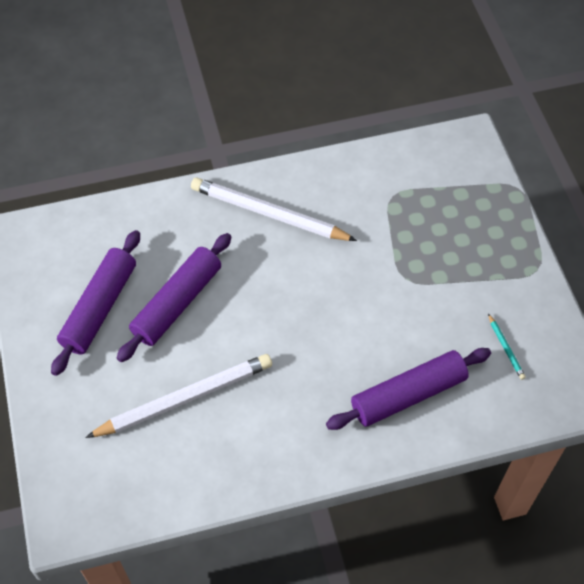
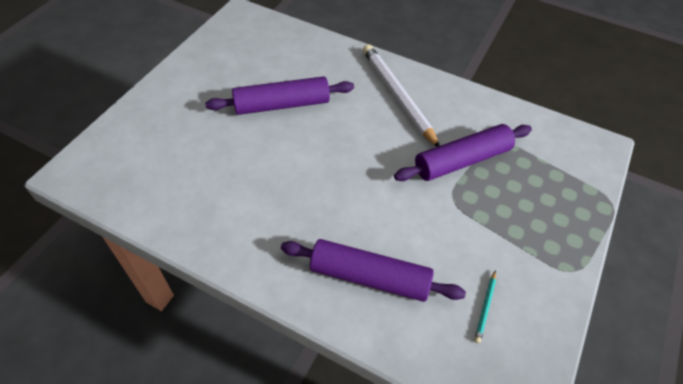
camera: 40 degrees right, 5 degrees down
purple rolling pin [51,230,140,376] -> purple rolling pin moved to [394,124,532,181]
white pencil [85,354,272,438] -> none

